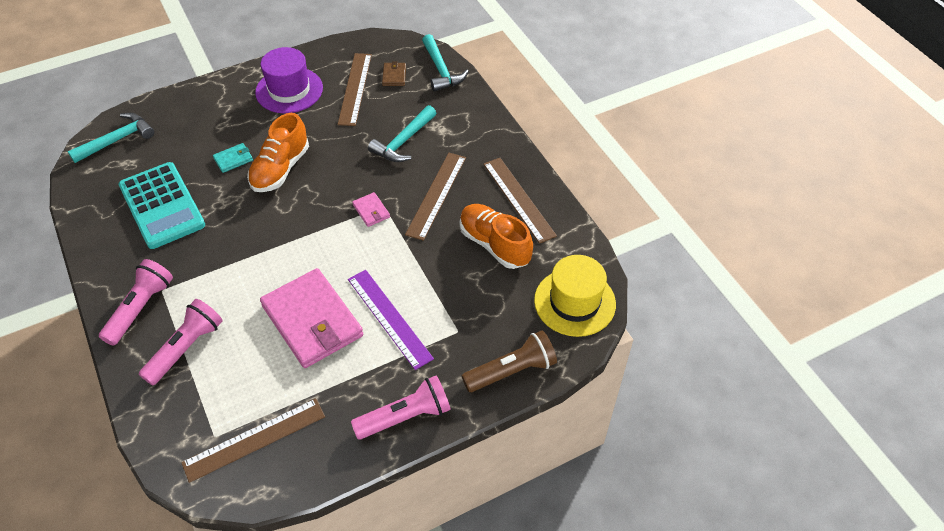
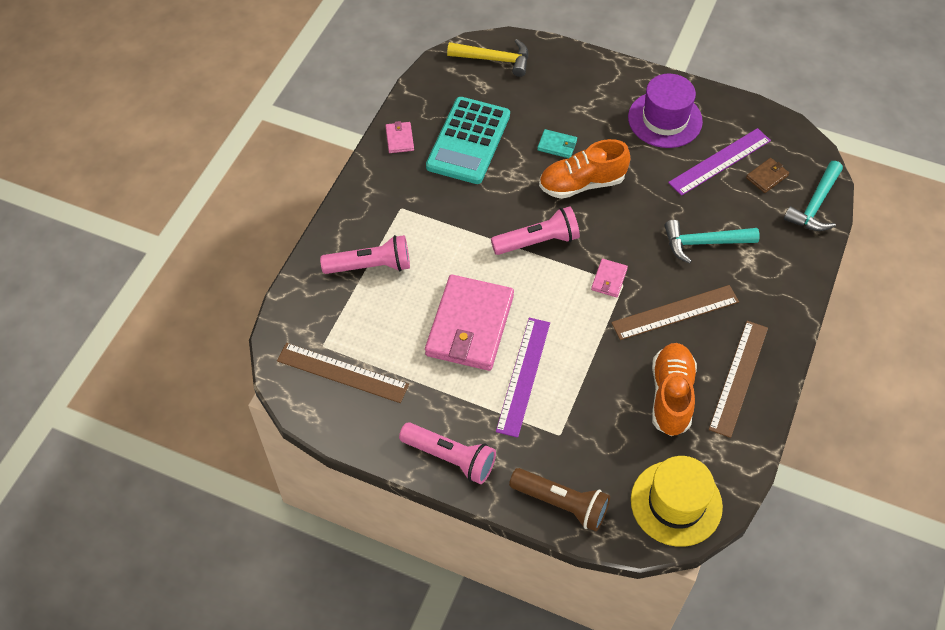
camera: 50 degrees right, 5 degrees up
turquoise hammer [67,113,154,163] -> yellow hammer [447,39,528,77]
pink flashlight [99,259,173,346] -> pink flashlight moved to [491,206,580,255]
brown ruler [338,53,372,126] -> purple ruler [668,128,771,196]
none -> pink wallet [385,121,414,153]

